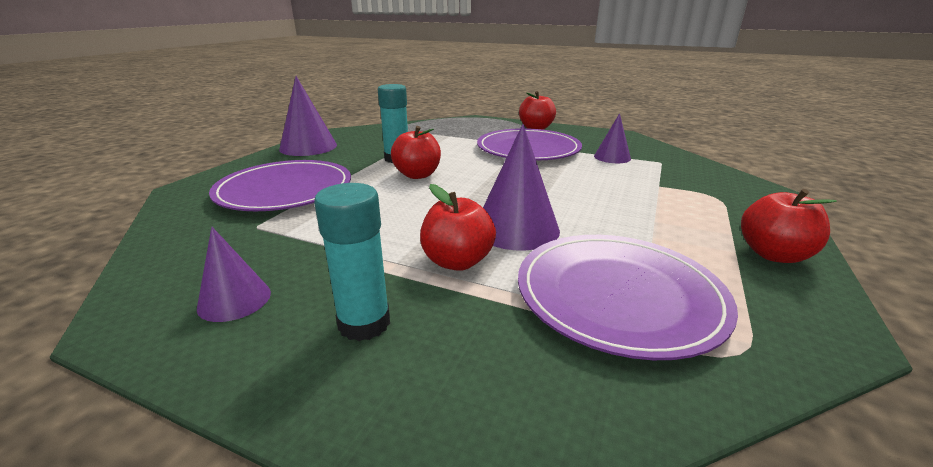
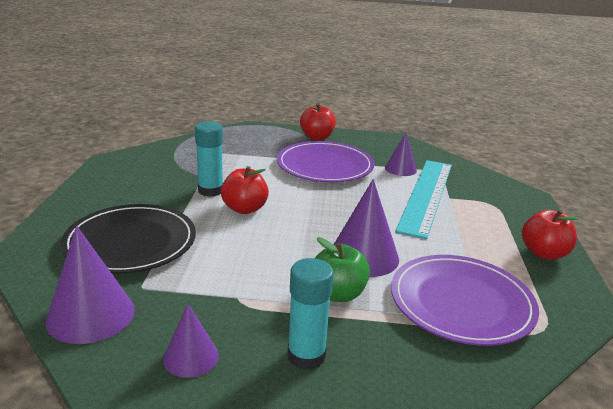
camera: 20 degrees left, 0 degrees up
purple plate [209,160,351,211] -> black plate [61,204,196,274]
purple cone [279,76,337,156] -> purple cone moved to [46,226,135,344]
red apple [420,184,496,271] -> green apple [315,237,370,302]
none -> turquoise ruler [395,160,452,239]

